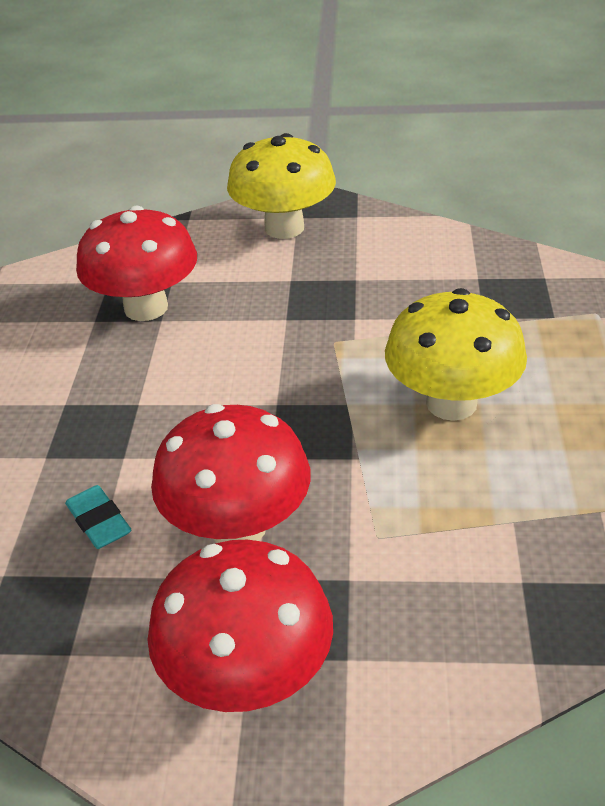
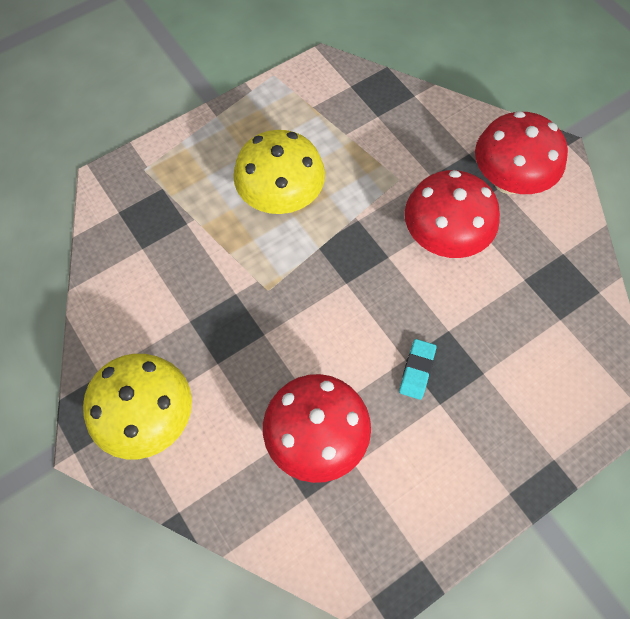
camera: 130 degrees left, 25 degrees up
turquoise eraser [65,485,132,549] -> turquoise eraser moved to [399,339,436,400]

